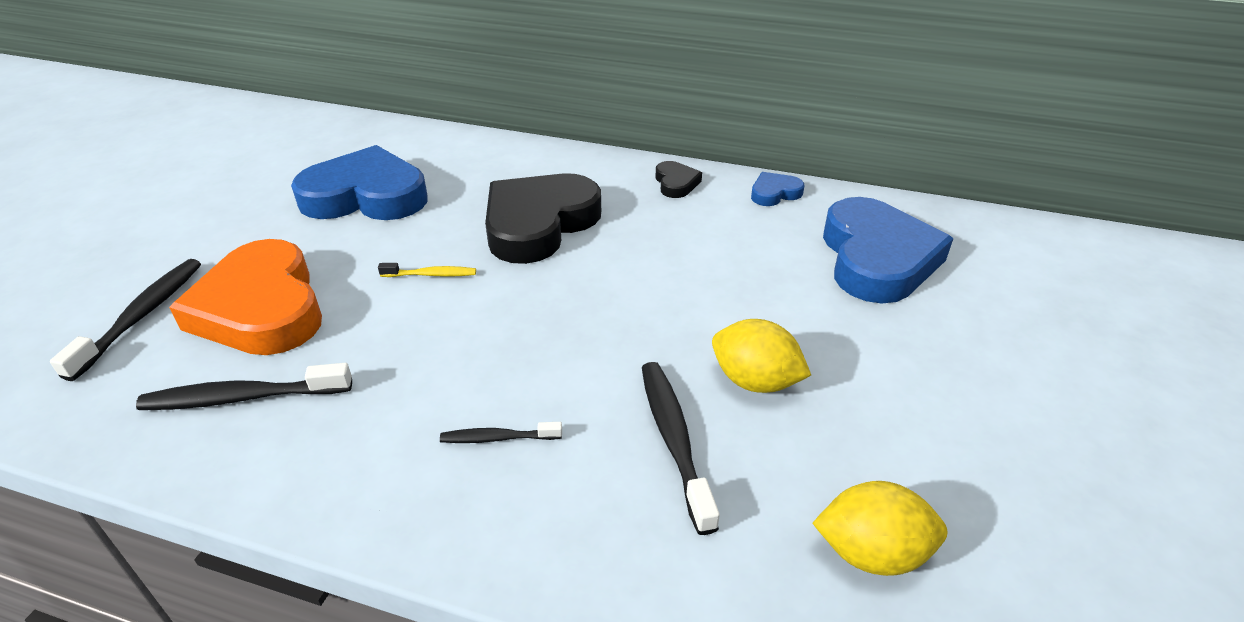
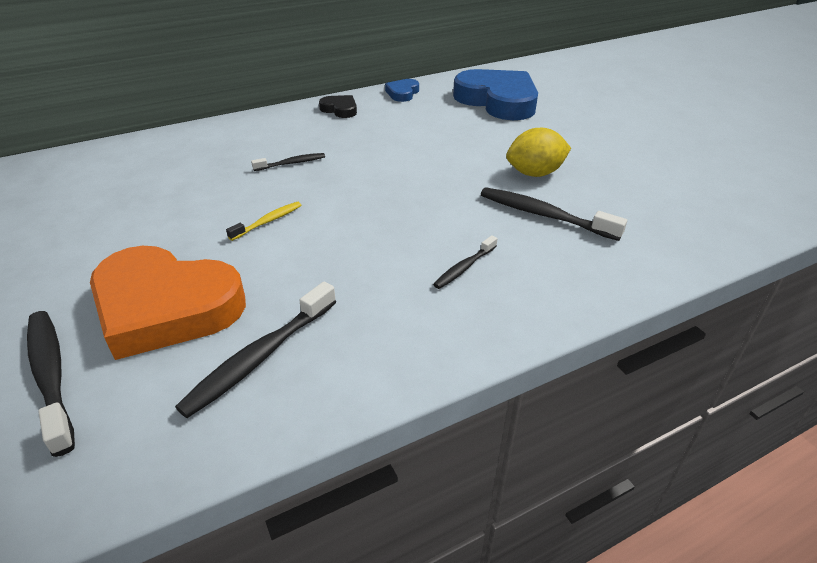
camera: 45 degrees left, 0 degrees up
blue heart [291,145,428,220] -> none
black heart [485,173,601,264] -> black toothbrush [251,153,325,171]
yellow lemon [812,481,947,576] -> none

